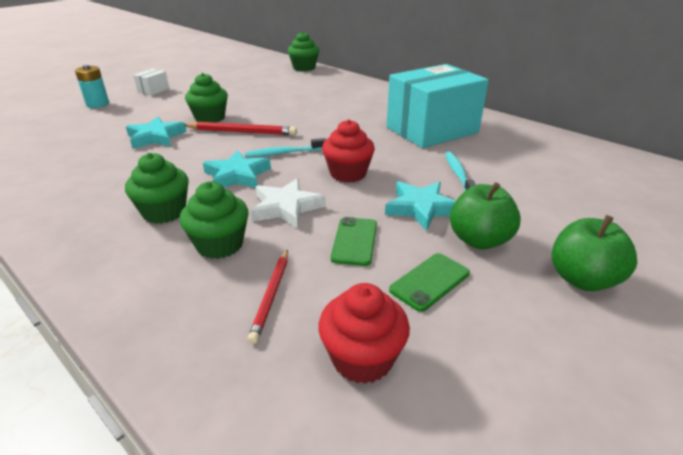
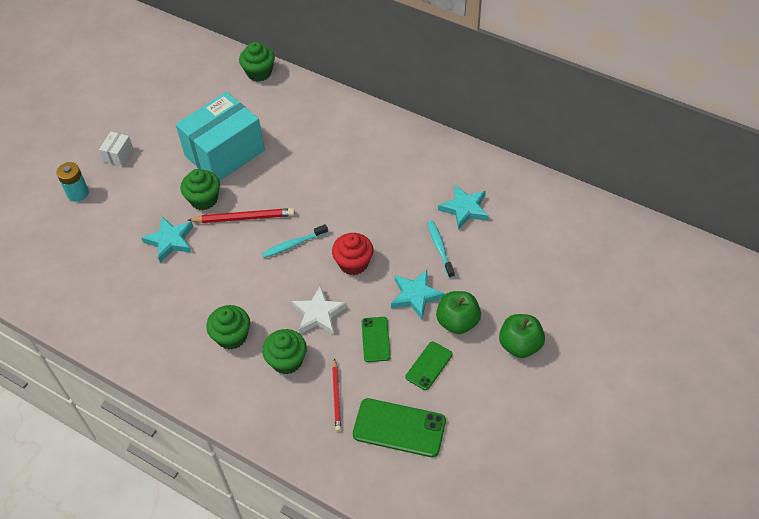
camera: 10 degrees left, 20 degrees up
turquoise star [203,150,271,188] -> turquoise star moved to [438,185,489,230]
red cupcake [318,283,410,384] -> green phone [353,398,446,457]
turquoise box [387,64,489,148] -> turquoise box moved to [176,92,265,181]

